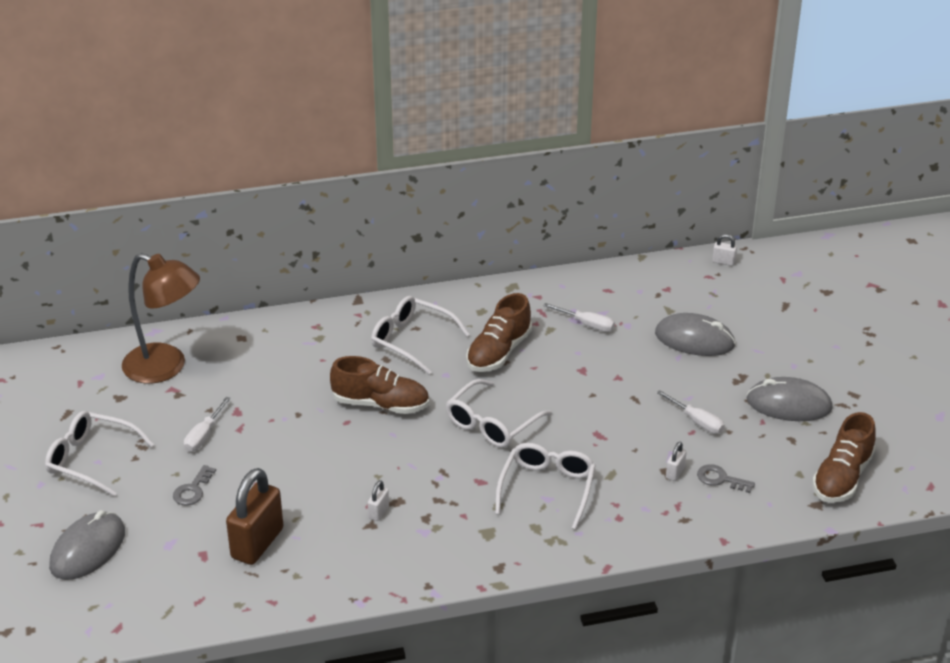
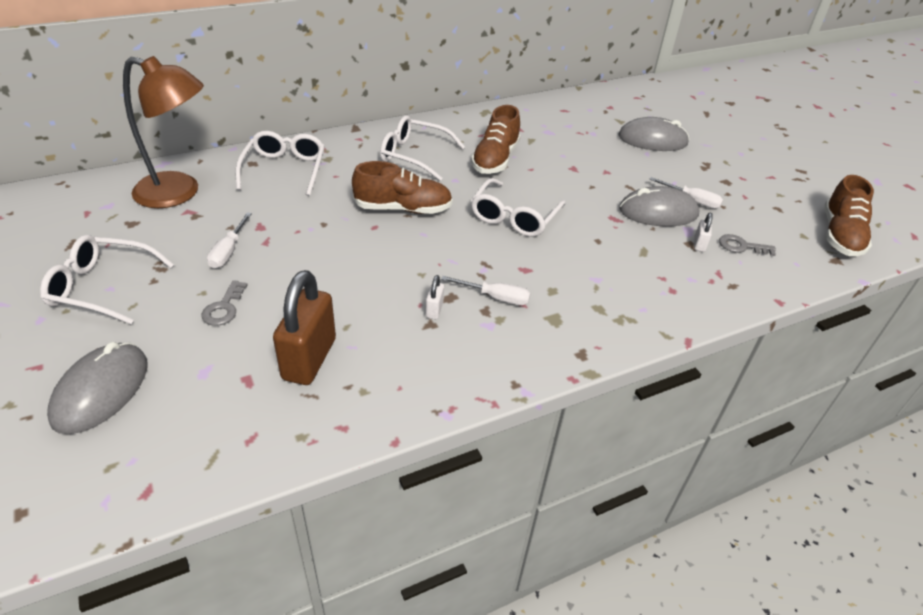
camera: 15 degrees left, 5 degrees up
white glasses [495,443,596,530] -> white glasses moved to [236,131,325,196]
white screwdriver [543,303,615,332] -> white screwdriver moved to [441,276,531,305]
white padlock [712,234,737,266] -> none
grey mouse [747,377,833,421] -> grey mouse moved to [619,186,699,226]

